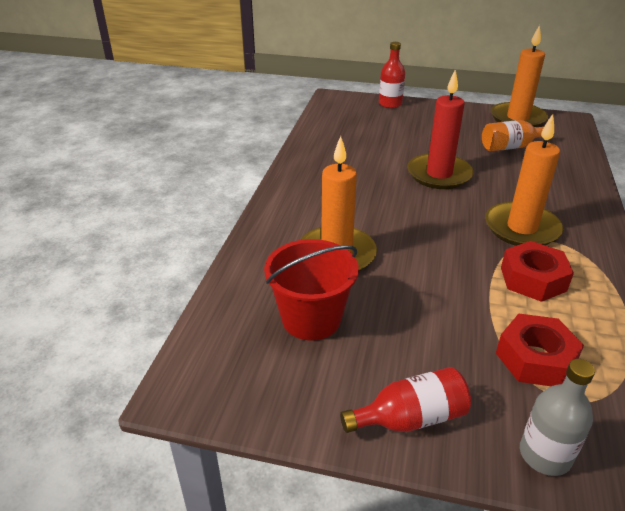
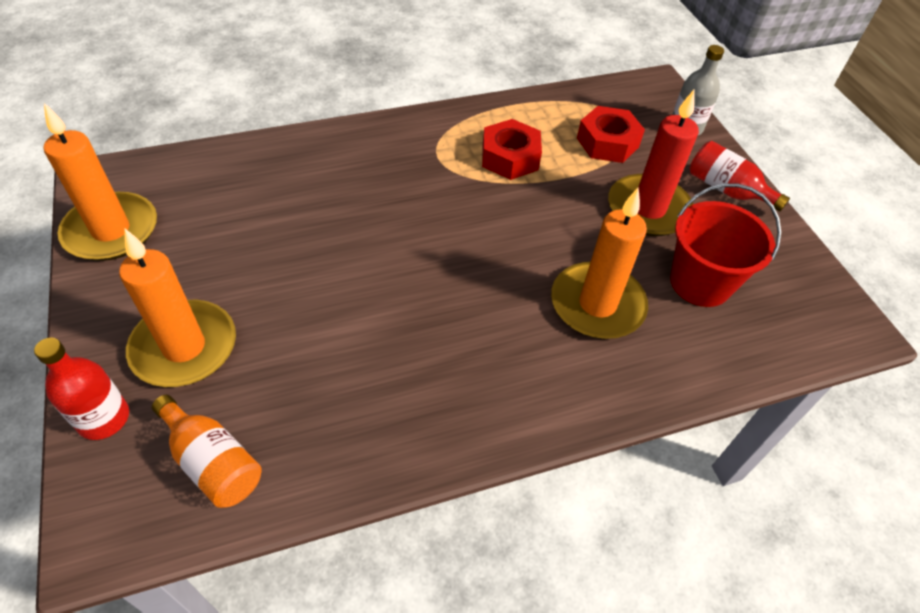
camera: 125 degrees left, 15 degrees up
red candle [407,69,474,189] -> red candle moved to [608,90,699,236]
orange bottle [482,120,544,151] -> orange bottle moved to [152,395,261,508]
orange candle [485,114,563,246] -> orange candle moved to [119,229,236,387]

